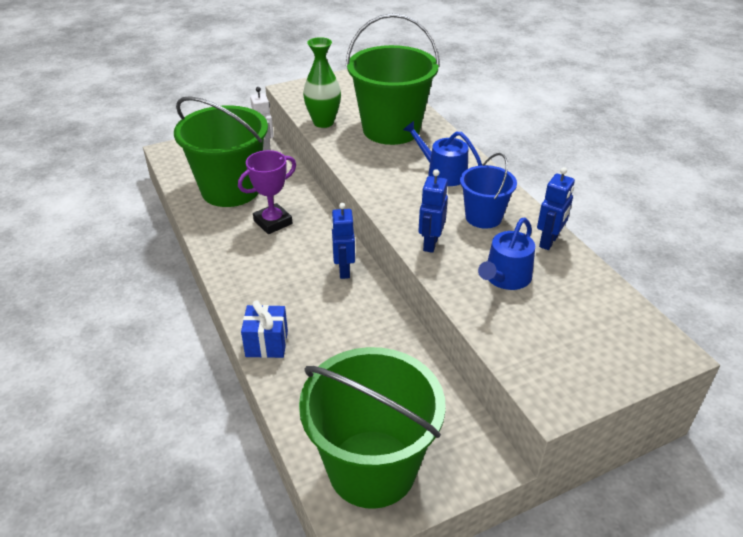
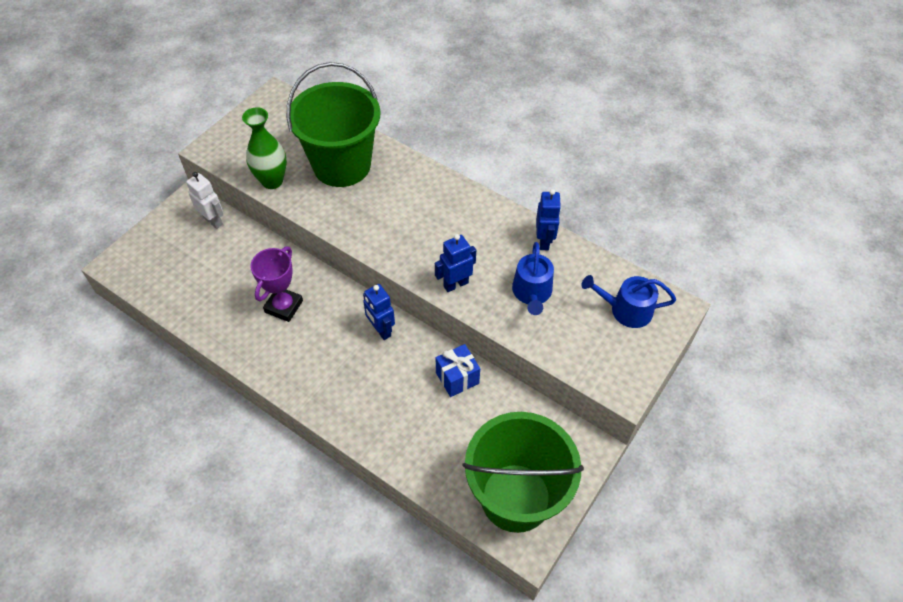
camera: 30 degrees left, 15 degrees up
green bucket [174,96,268,207] -> none
blue gift [241,300,288,358] -> blue gift moved to [436,344,480,397]
blue watering can [403,121,482,186] -> blue watering can moved to [581,275,676,328]
blue robot [418,169,448,253] -> blue robot turned 75 degrees clockwise [435,234,476,292]
blue bucket [460,153,517,229] -> none

